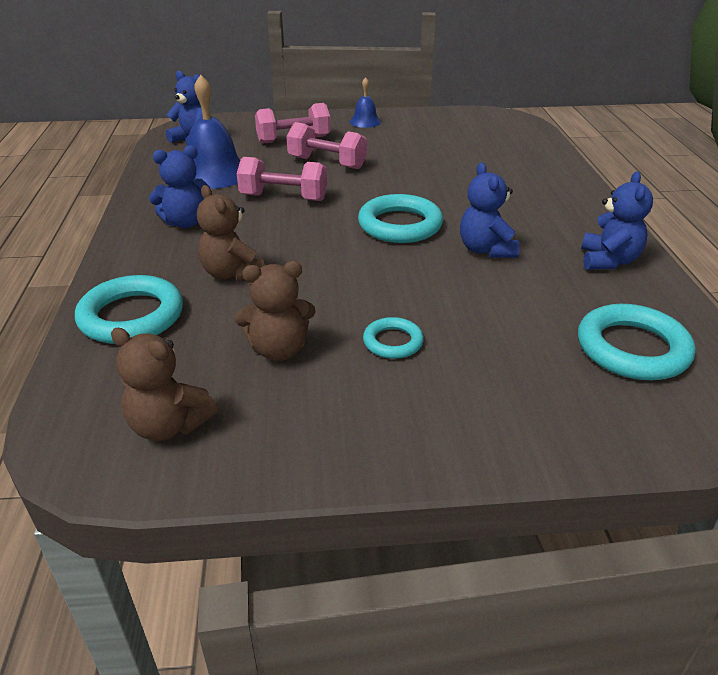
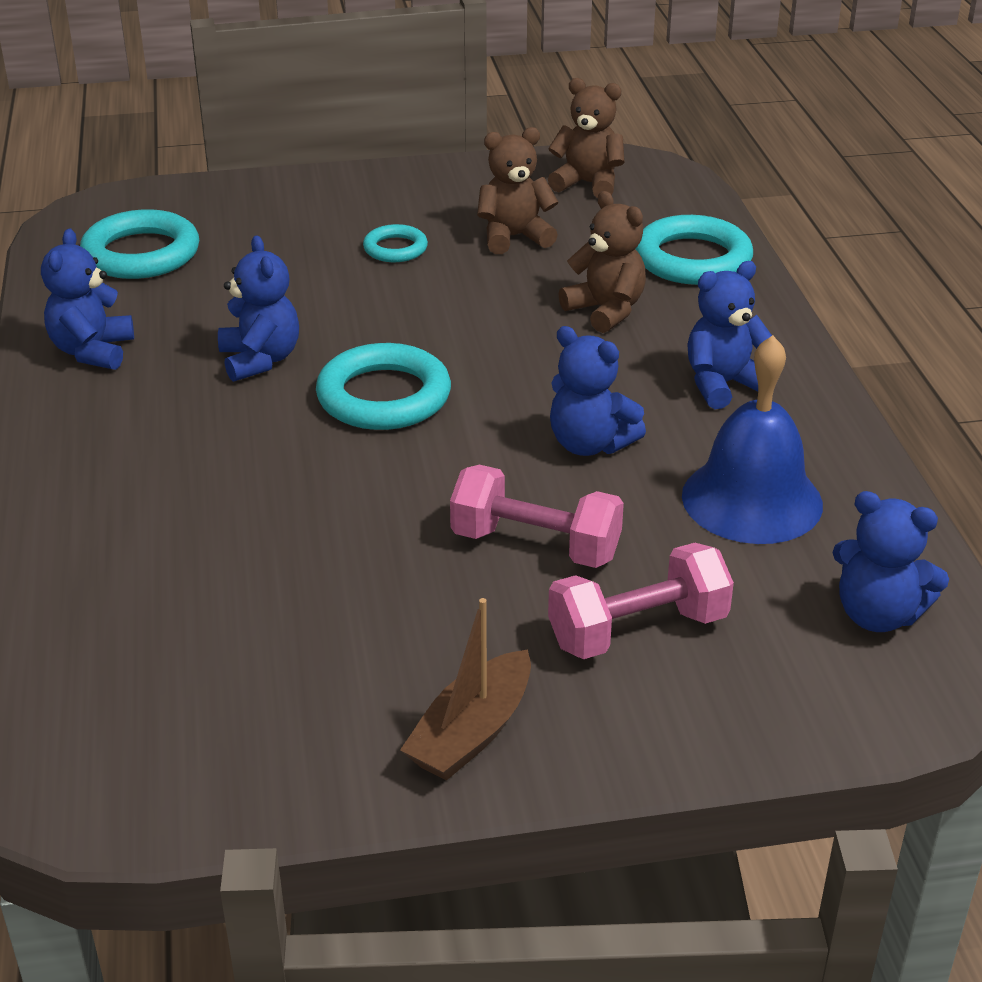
camera: 175 degrees right, 0 degrees up
pink dumbbell [237,157,327,201] -> blue teddy bear [550,326,646,456]
blue bell [350,77,381,128] -> brown boat [400,598,531,781]

